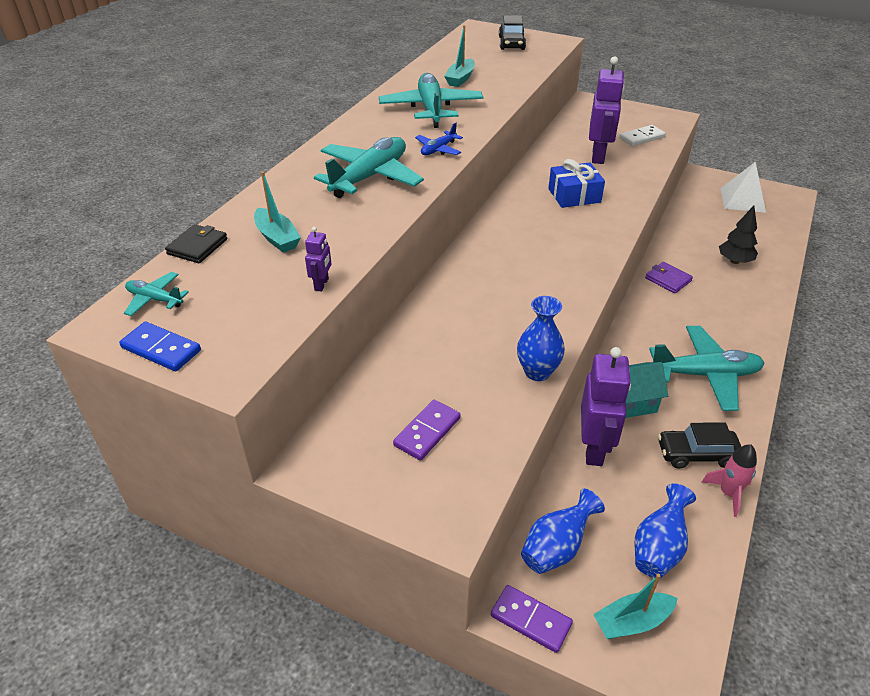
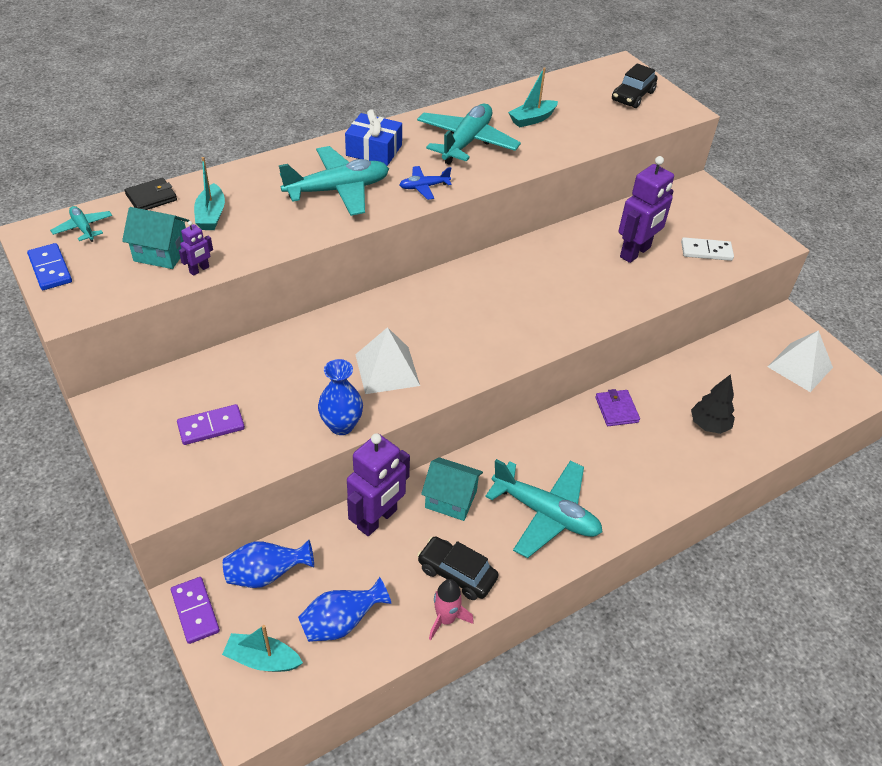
camera: 30 degrees right, 5 degrees up
blue gift [548,159,605,208] -> blue gift moved to [345,109,402,166]
none -> turquoise house [122,207,190,269]
none -> white pyramid [355,327,420,394]

